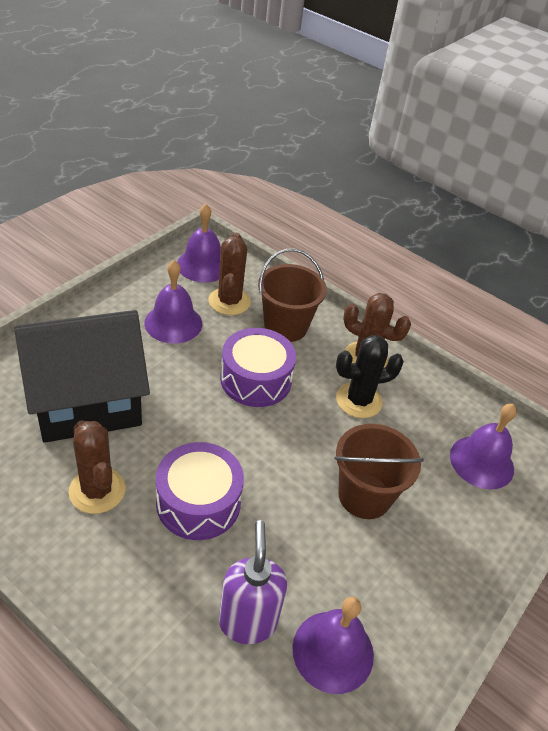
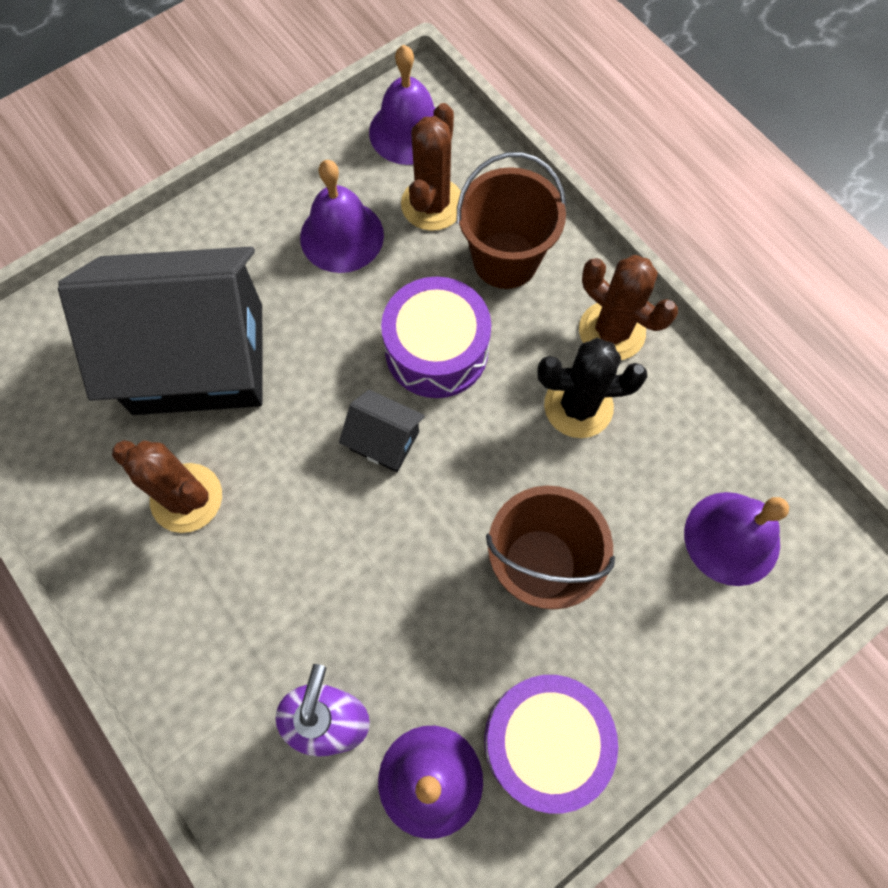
camera: 20 degrees right, 25 degrees up
brown cactus [68,420,125,514] -> brown cactus turned 45 degrees counterclockwise [112,440,222,533]
purple drum [156,442,244,540] -> purple drum moved to [484,675,618,814]
none -> black house [339,390,425,472]

